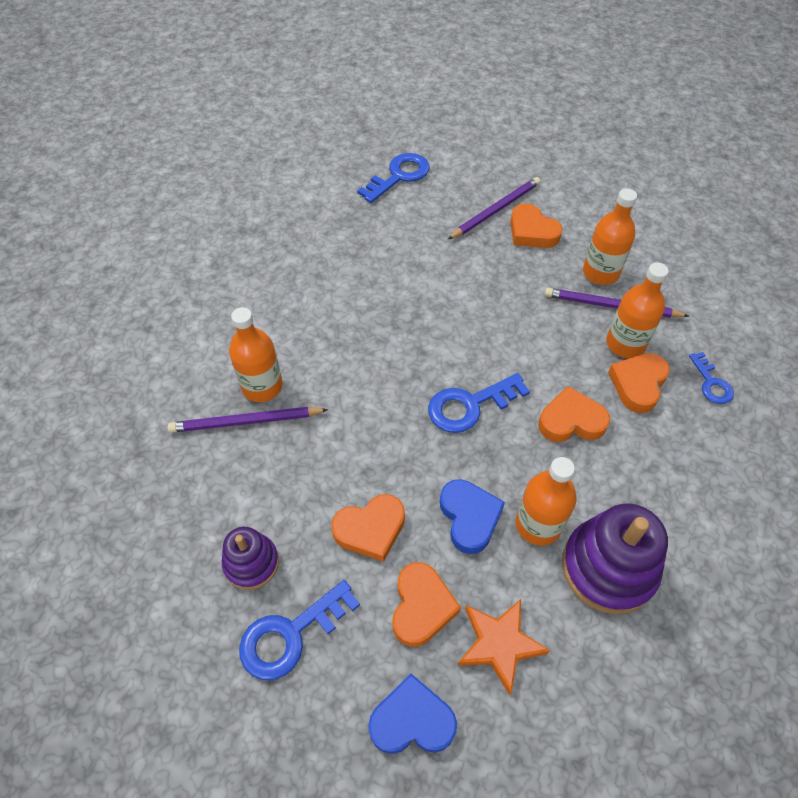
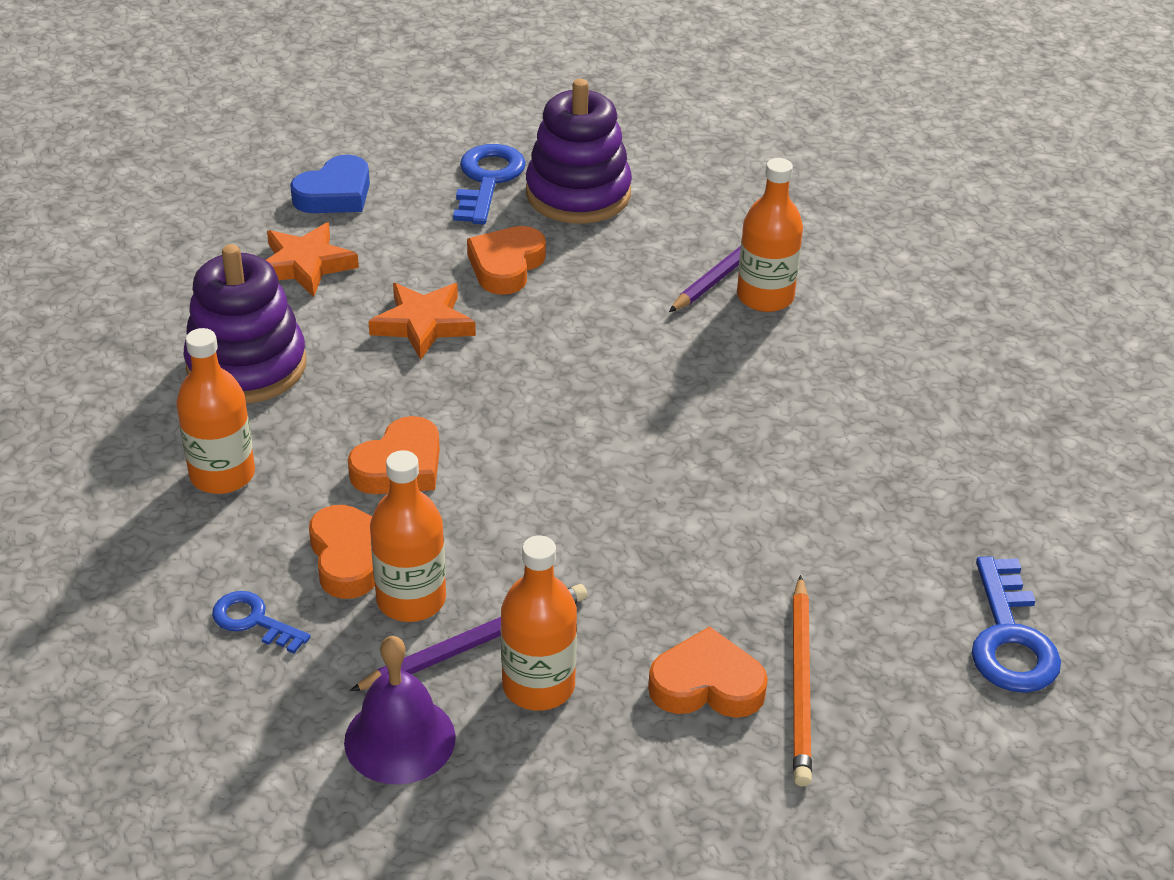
camera: 135 degrees right, 15 degrees down
purple stacking toy [222,527,279,590] -> purple stacking toy [526,79,632,224], size x1.70
orange heart [392,562,461,647] -> none
blue key [428,373,530,433] -> none
blue heart [440,479,505,554] -> orange star [368,283,476,360]
purple pencil [448,177,540,239] -> orange pencil [793,575,812,786]
orange bottle [516,457,577,546] -> orange bottle moved to [177,328,255,494]
none -> purple bell [344,636,456,784]

